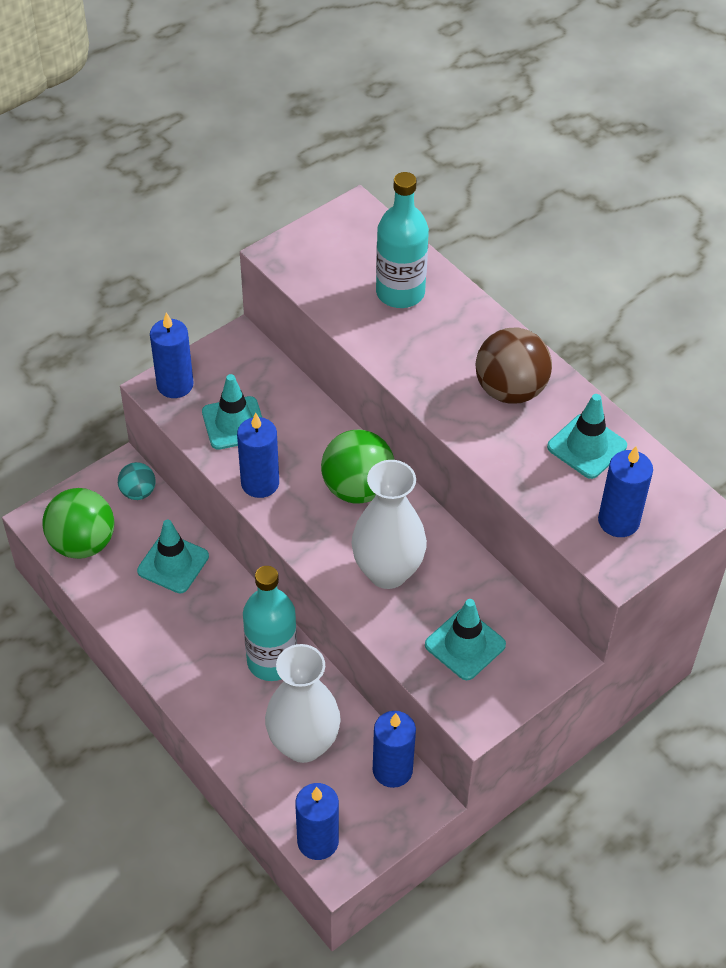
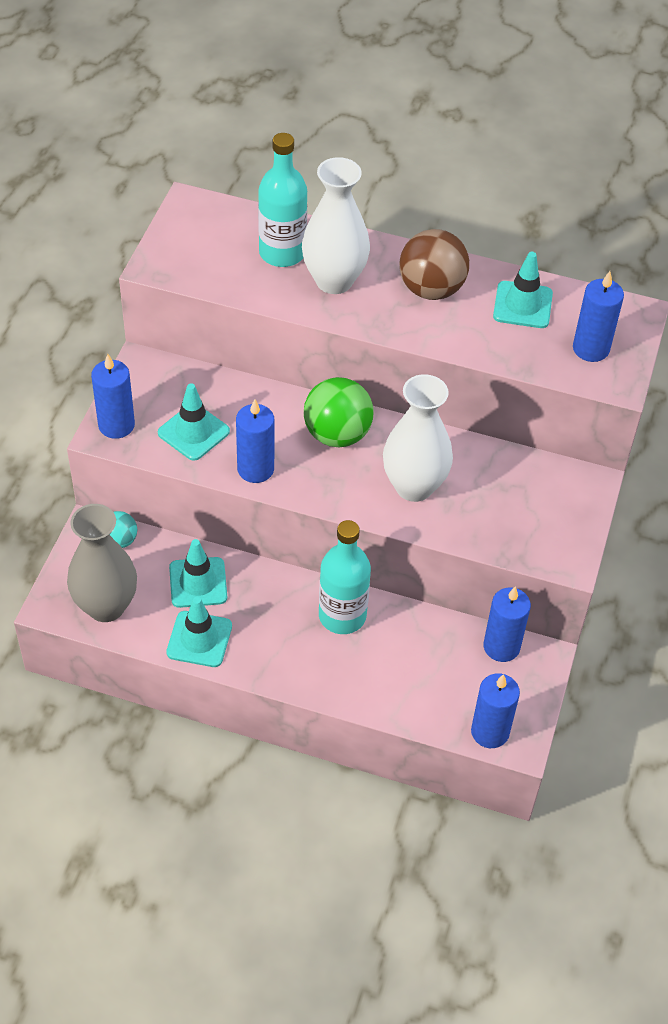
camera: 35 degrees left, 0 degrees up
green ball [42,488,114,559] -> grey vase [67,504,137,622]
white vase [265,644,341,763] -> white vase moved to [302,157,370,294]
turquoise traffic cone [425,599,506,680] -> turquoise traffic cone moved to [166,597,232,667]

